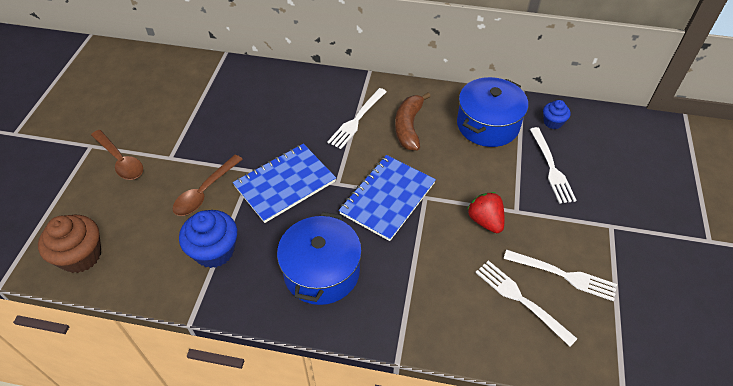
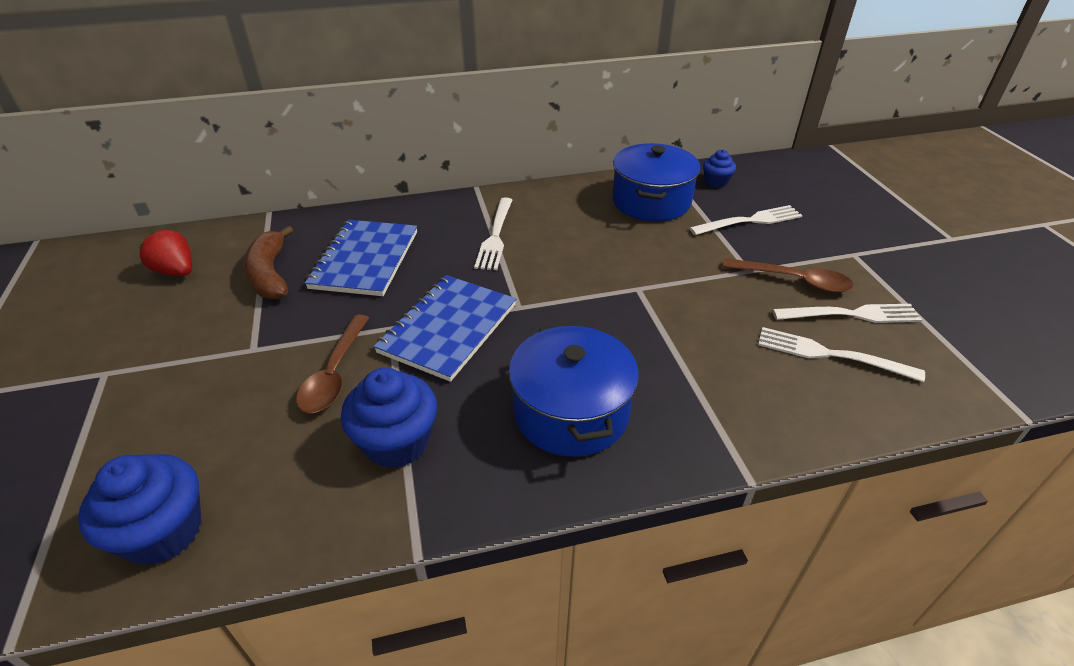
camera: 25 degrees left, 10 degrees down
brown cupcake [38,215,101,273] -> blue cupcake [78,454,202,566]
brown spoon [91,130,143,180] -> brown spoon moved to [723,258,854,293]
blue notebook [339,155,436,241] -> blue notebook moved to [305,220,417,296]
brown banana [395,92,431,150] -> brown banana moved to [243,226,293,299]
red strawberry [467,192,504,233] -> red strawberry moved to [138,230,192,276]
white fork [530,127,577,204] -> white fork turned 75 degrees counterclockwise [689,205,803,235]

